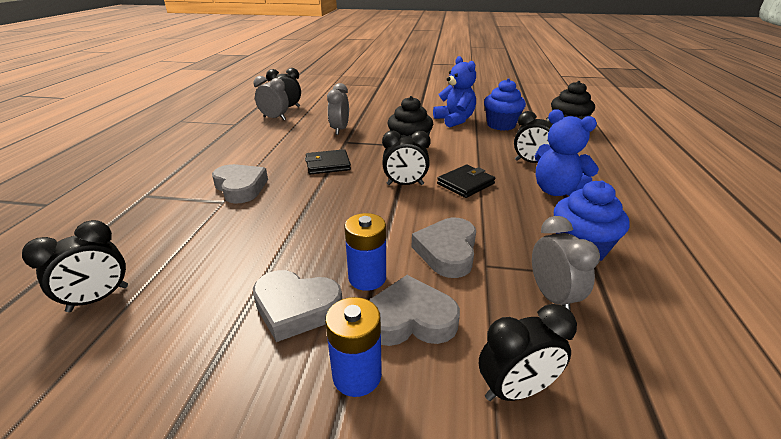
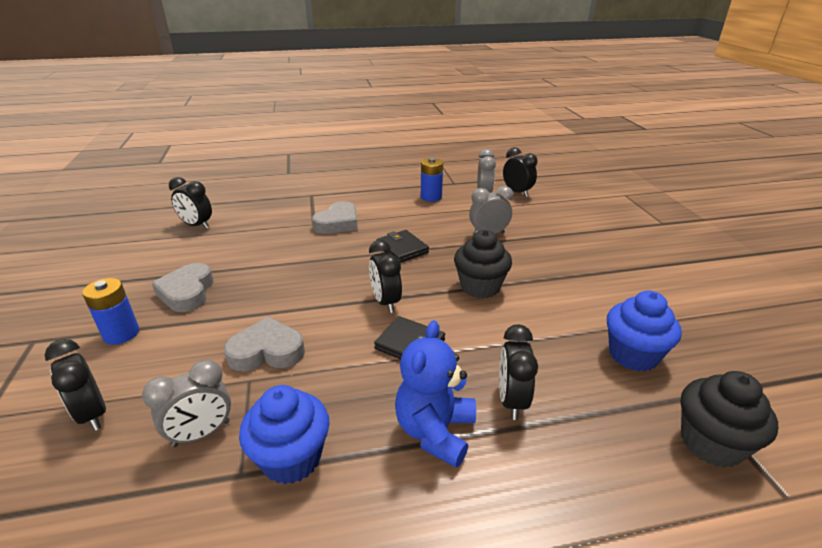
camera: 70 degrees right, 0 degrees up
blue battery [344,213,386,291] -> blue battery moved to [421,158,443,202]
grey heart [369,275,460,346] -> none
blue teddy bear [433,56,476,127] -> none

